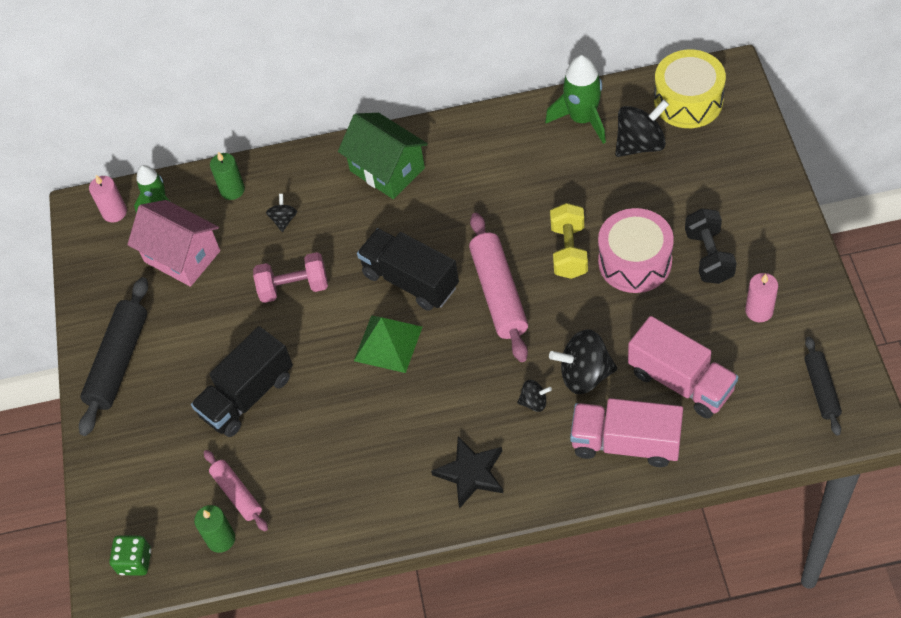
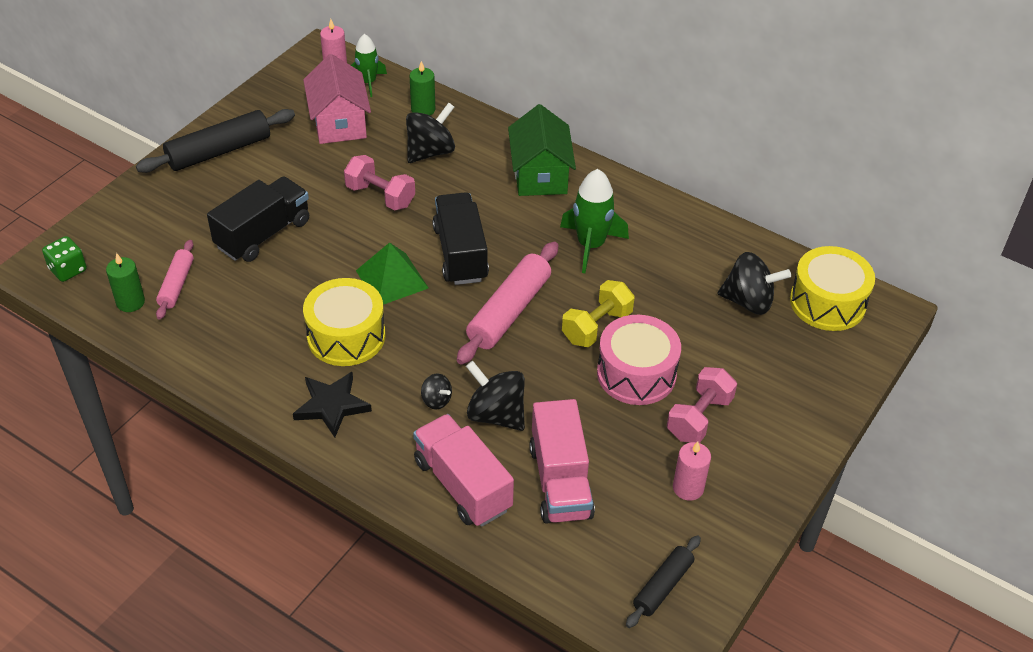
camera: 35 degrees right, 10 degrees down
black truck [191,326,293,437] -> black truck turned 135 degrees clockwise [207,176,309,262]
black spinning top [266,194,297,232] -> black spinning top [406,103,455,163], size x1.93
green rocket [545,55,606,144] -> green rocket moved to [560,169,629,273]
black dumbbell [685,208,737,284] -> pink dumbbell [667,367,737,443]
none -> yellow drum [303,278,385,366]

